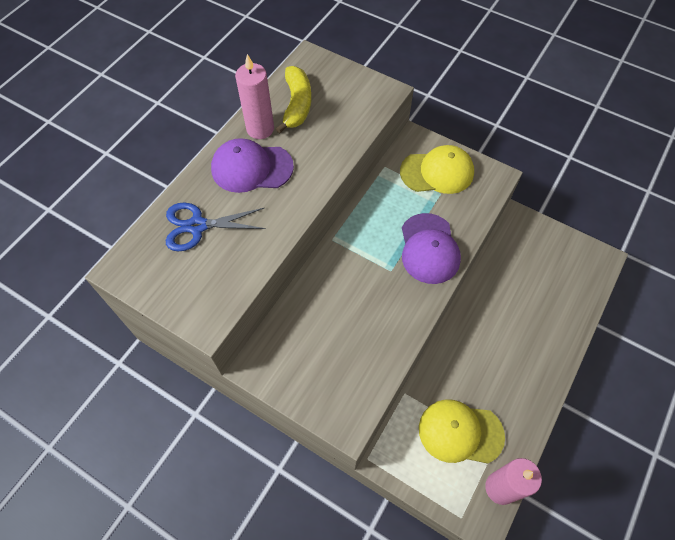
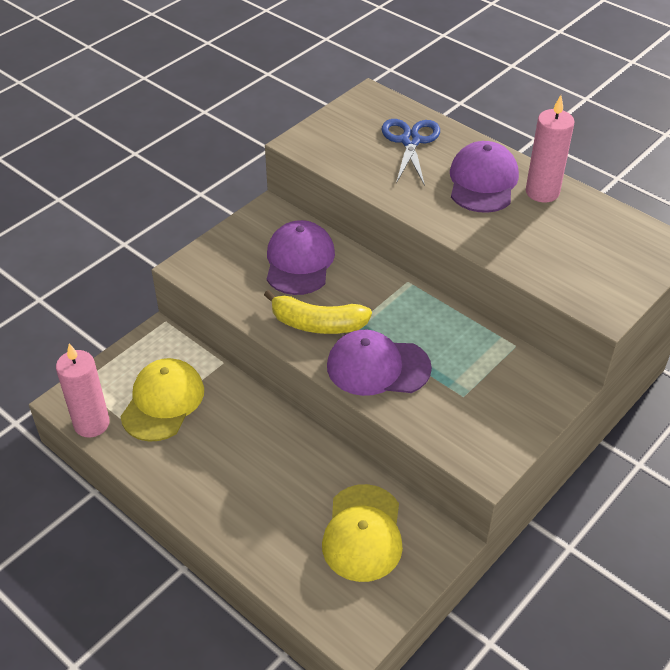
camera: 100 degrees right, 15 degrees down
yellow banana [276,66,312,134] -> yellow banana moved to [264,290,372,334]
yellow cap [400,145,474,194] -> yellow cap moved to [322,484,403,582]
none -> purple cap [267,220,335,295]

